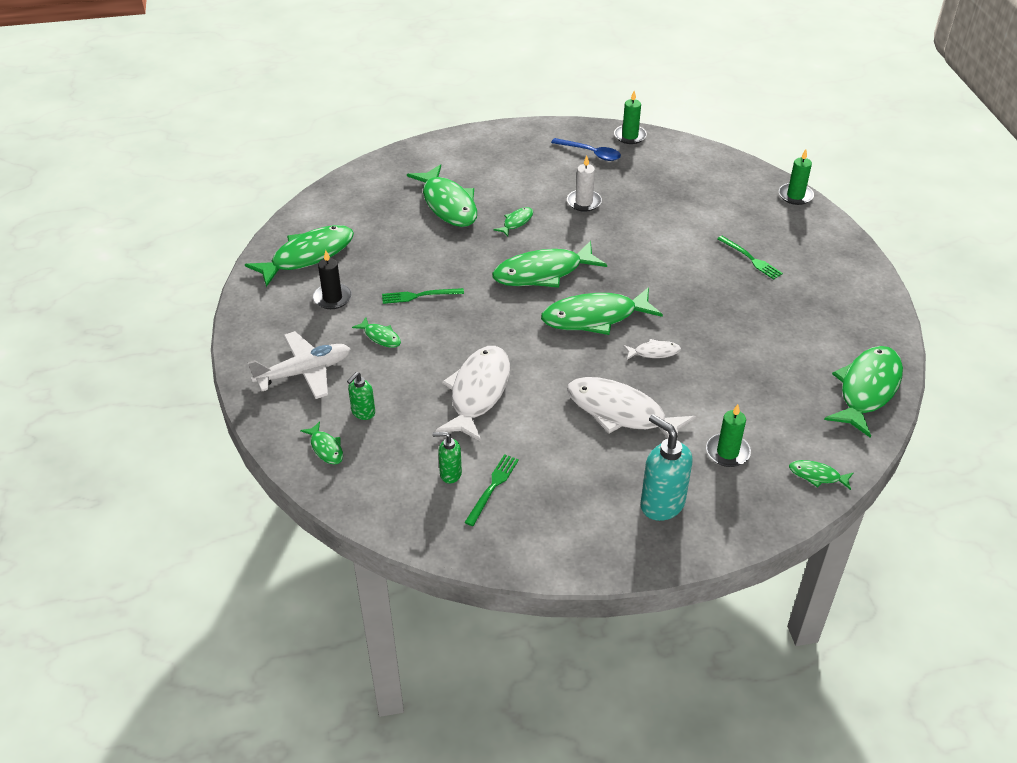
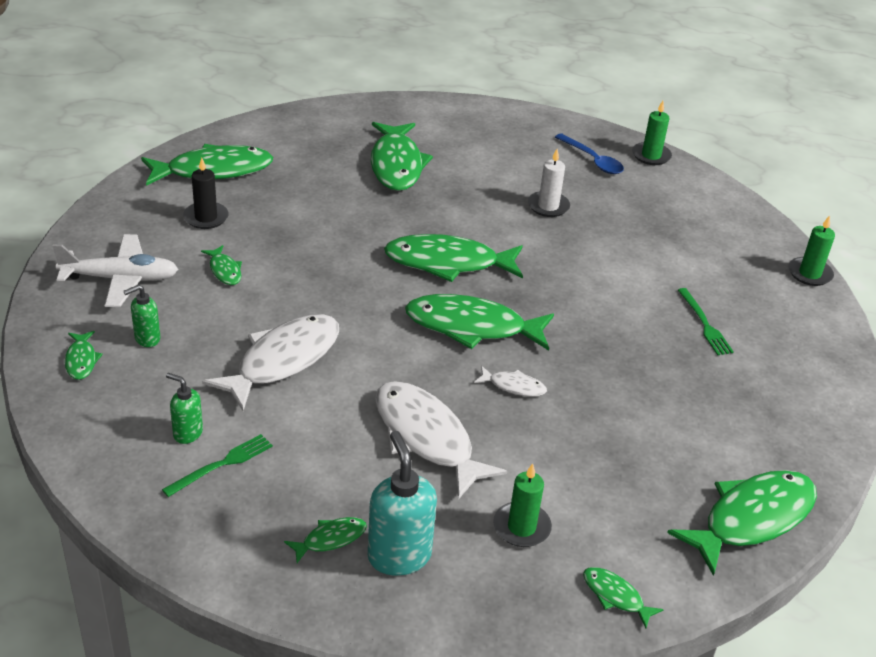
camera: 20 degrees right, 5 degrees down
green fork [382,288,464,304] -> none
green fish [494,207,533,237] -> green fish moved to [284,517,367,563]

